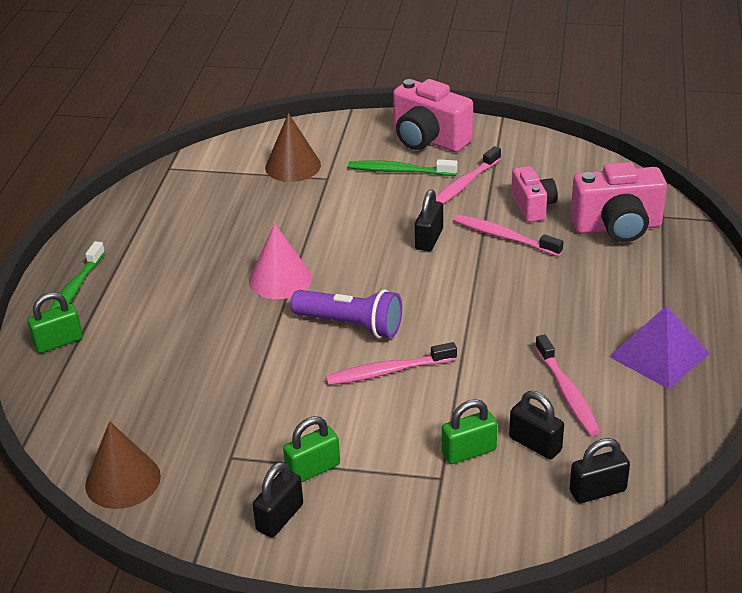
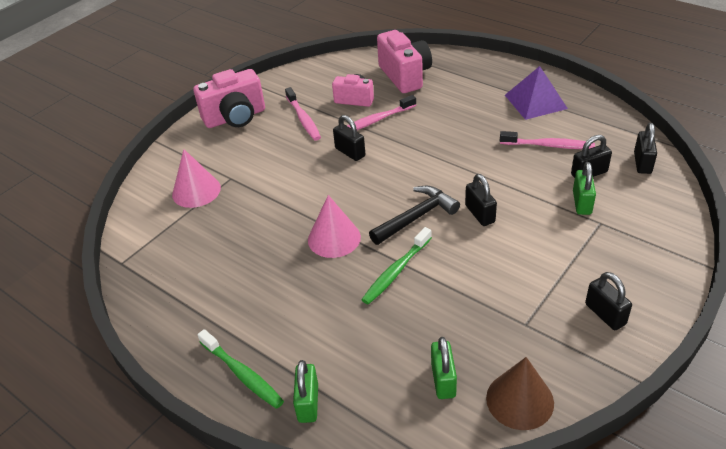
camera: 60 degrees left, 5 degrees up
brown cone [265,113,321,182] -> pink cone [172,149,221,208]
green padlock [283,416,340,483] -> green padlock moved to [431,337,457,399]
purple flashlight [290,289,402,338] -> black hammer [369,186,460,245]
pink toothbrush [326,342,457,385] -> black padlock [465,174,497,226]
green toothbrush [348,159,457,176] -> green toothbrush moved to [361,227,432,305]
pink camera [571,162,667,242] -> pink camera turned 45 degrees counterclockwise [377,30,432,93]

